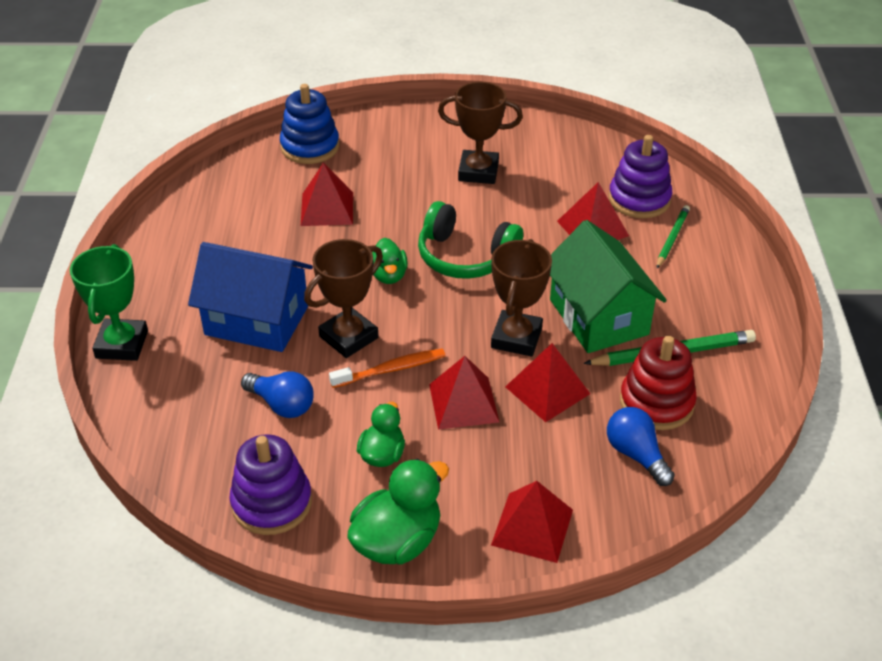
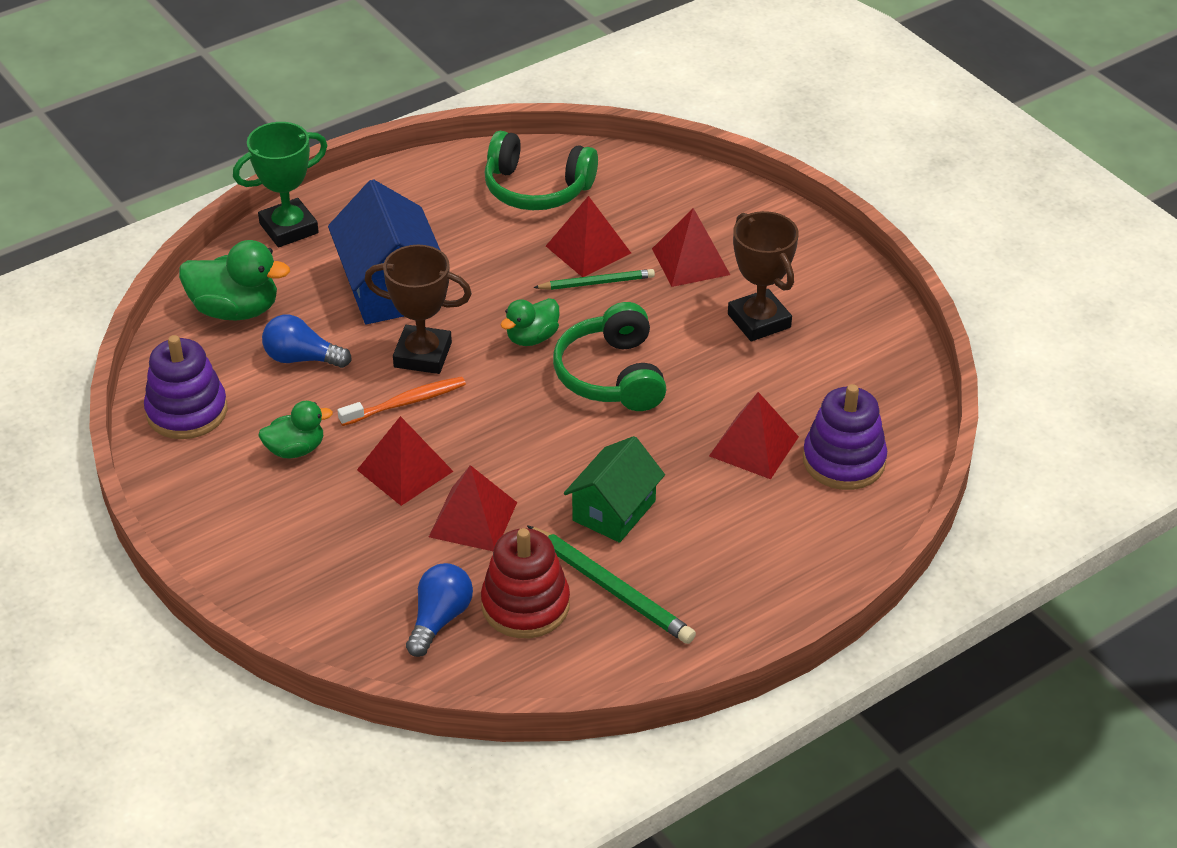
camera: 55 degrees right, 0 degrees up
blue light bulb [241,371,314,418] -> blue light bulb turned 105 degrees clockwise [262,315,352,368]
blue stacking toy [280,84,339,164] -> none
orange toothbrush [329,349,446,388] -> orange toothbrush turned 60 degrees counterclockwise [337,376,466,426]
green duck [347,459,449,564] -> green duck moved to [179,240,290,320]
brown trophy [491,239,552,356] -> none
red pyramid [491,481,573,563] -> red pyramid moved to [652,208,730,287]
green house [550,220,667,353] -> green house [564,436,665,543], size x0.66
green pencil [657,205,690,268] -> green pencil moved to [533,269,655,290]
none -> green headphones [485,131,598,210]

